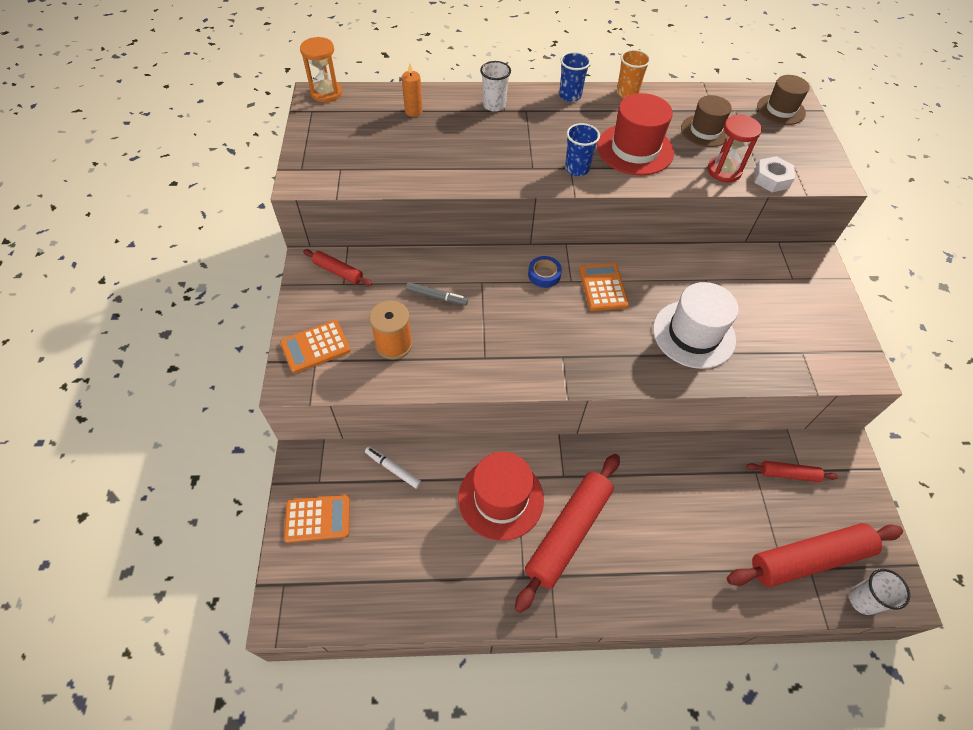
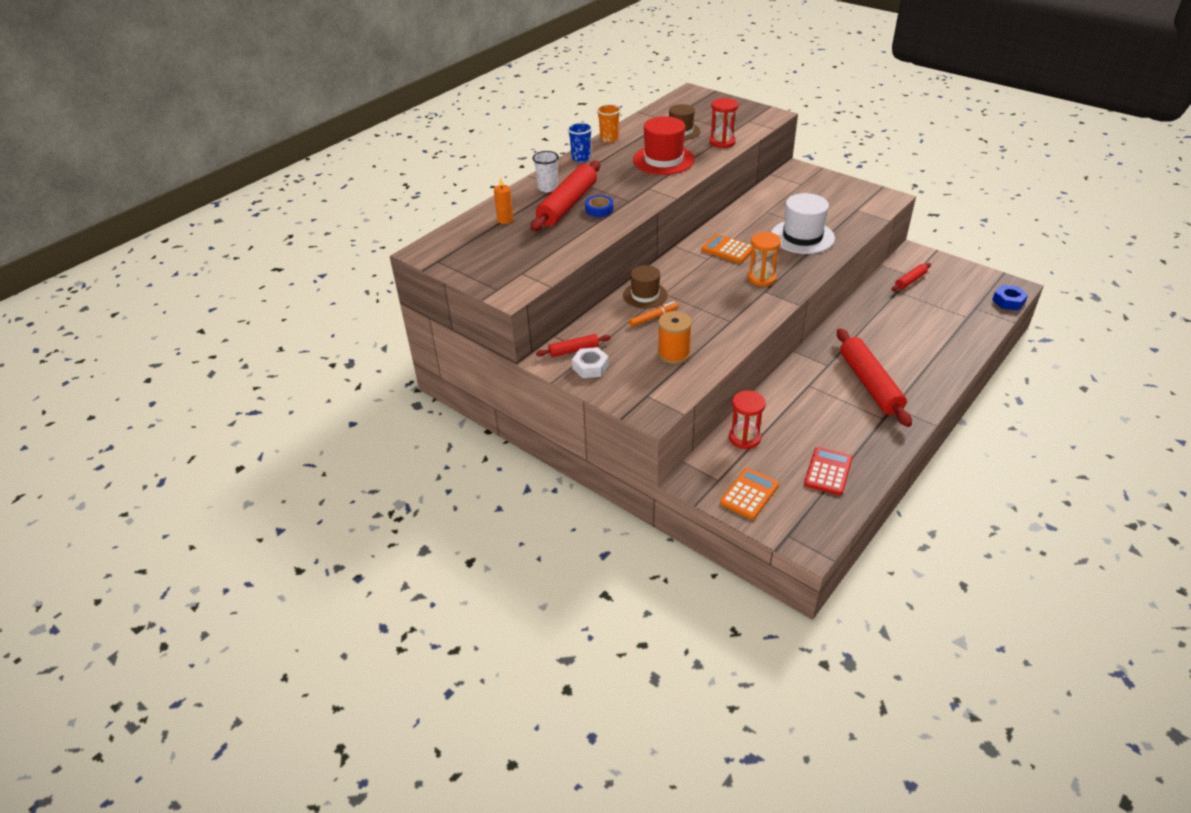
camera: 45 degrees left, 15 degrees down
orange calculator [280,320,350,373] -> none
orange hourglass [300,37,342,103] -> orange hourglass moved to [747,232,781,286]
white marker [365,446,422,489] -> red hourglass [729,391,766,449]
grey marker [406,282,468,305] -> orange marker [629,301,679,327]
red hat [458,452,544,541] -> none
blue tape [528,256,562,288] -> blue tape moved to [585,195,613,217]
blue cup [565,123,600,176] -> none
red rolling pin [727,523,903,587] -> red rolling pin moved to [531,161,600,231]
white nut [755,156,795,192] -> white nut moved to [572,347,609,378]
brown hat [757,75,810,125] -> brown hat moved to [623,265,668,309]
white cup [849,569,910,615] -> blue nut [992,285,1028,310]
none -> red calculator [804,447,853,495]

